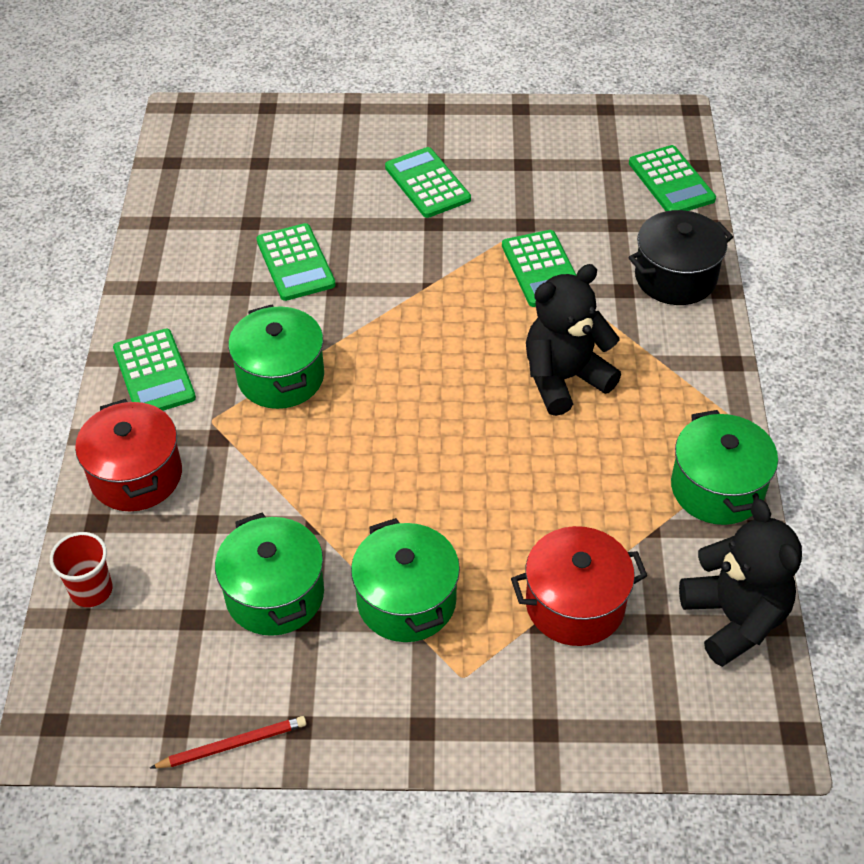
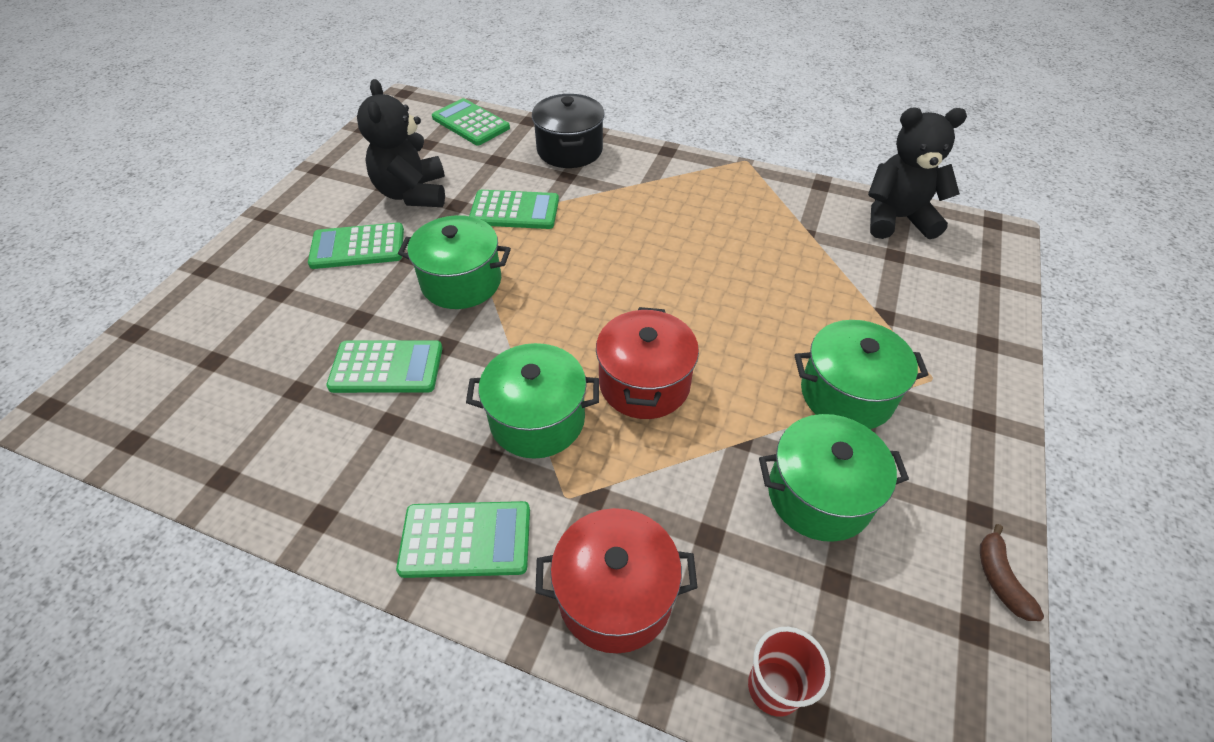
camera: 70 degrees left, 0 degrees up
red pencil [150,716,306,769] -> brown banana [980,524,1044,621]
red pot [511,526,647,646] -> red pot moved to [596,307,699,419]
black teddy bear [526,264,621,416] -> black teddy bear moved to [357,79,445,207]
green calculator [629,145,716,211] -> green calculator turned 135 degrees counterclockwise [432,98,510,145]
green pot [671,410,778,525] -> green pot moved to [398,215,511,309]

